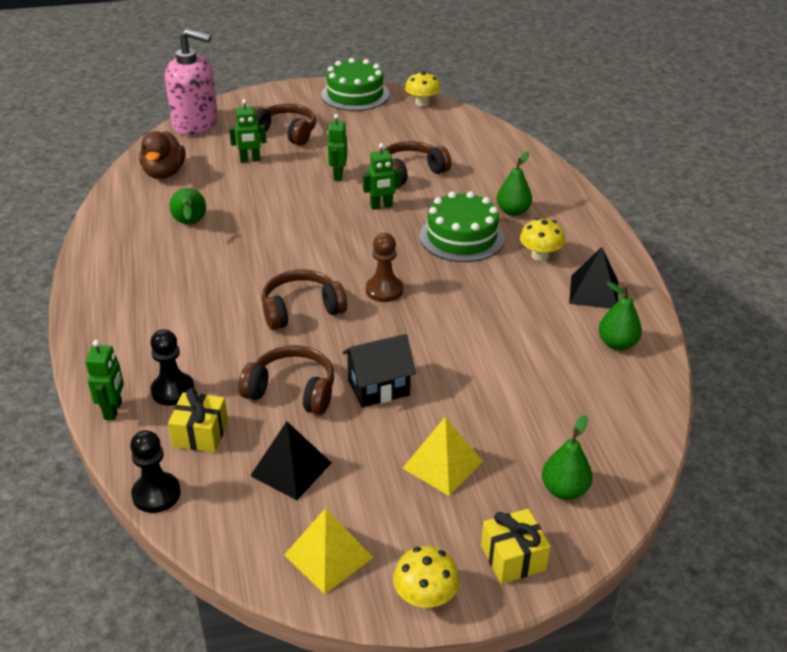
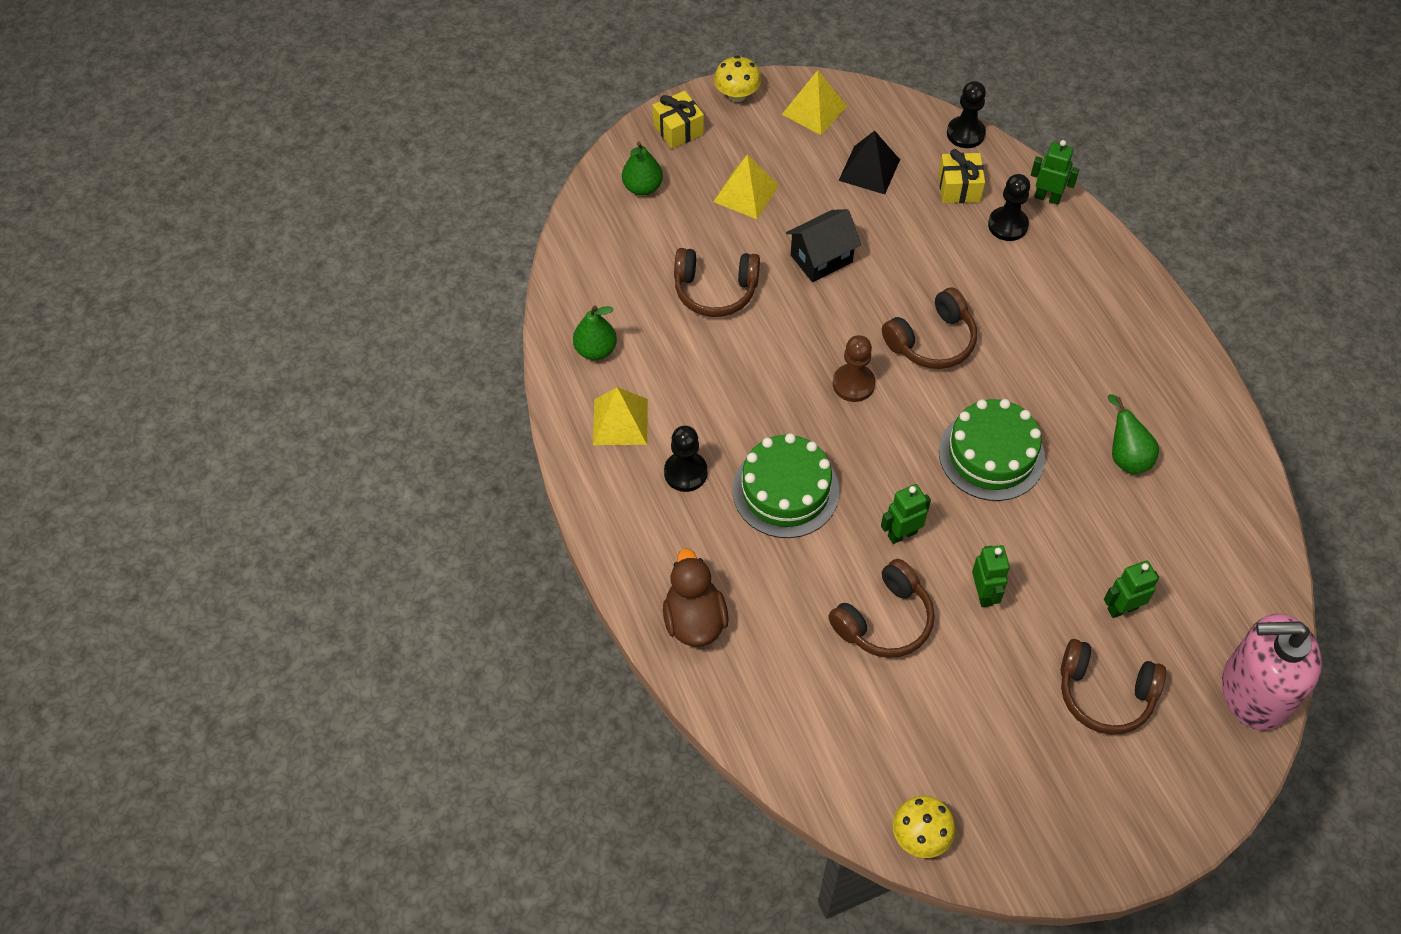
camera: 170 degrees right, 20 degrees up
green robot [85,340,124,420] -> green robot turned 120 degrees clockwise [1031,140,1079,205]
brown duck [139,131,185,179] -> brown duck moved to [663,548,728,647]
brown headphones [238,345,334,415] -> brown headphones moved to [674,248,760,317]
green cake [321,58,389,111] -> green cake moved to [939,399,1045,501]
green pear [497,152,532,216] -> none
yellow mushroom [520,218,565,261] -> black pawn [664,426,708,492]
black pyramid [569,247,618,309] -> yellow pyramid [593,387,648,445]

